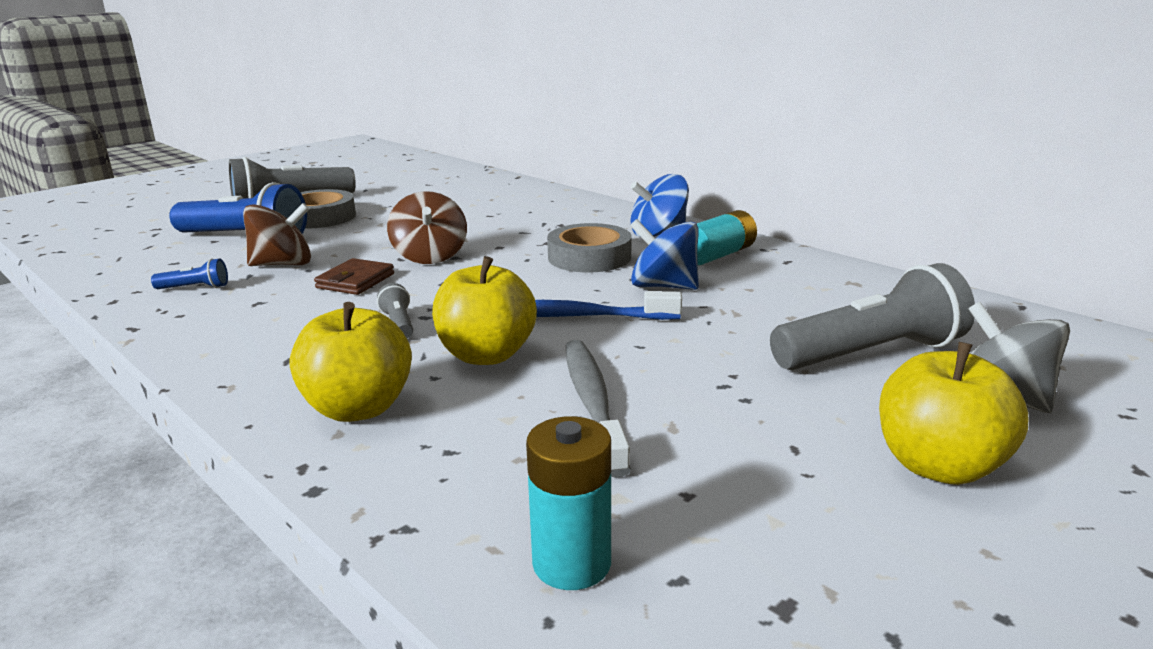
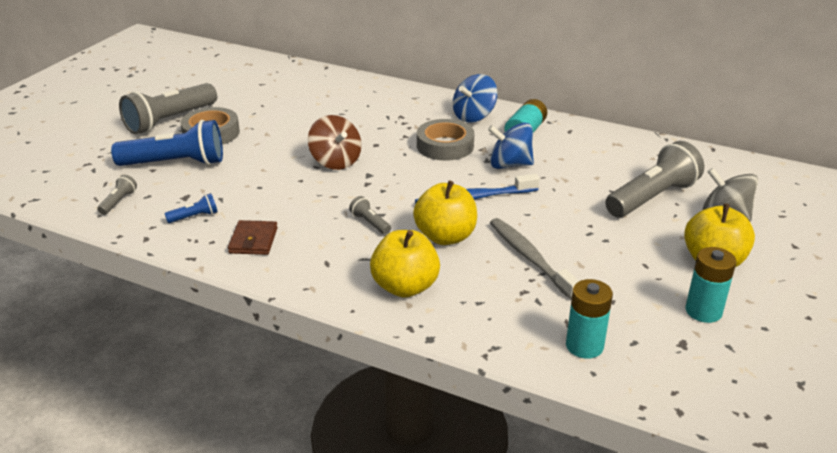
camera: 20 degrees left, 10 degrees up
brown spinning top [243,203,311,266] -> none
brown wallet [314,258,394,295] -> brown wallet moved to [228,220,278,255]
none -> grey flashlight [97,174,137,215]
none -> turquoise battery [686,247,736,323]

